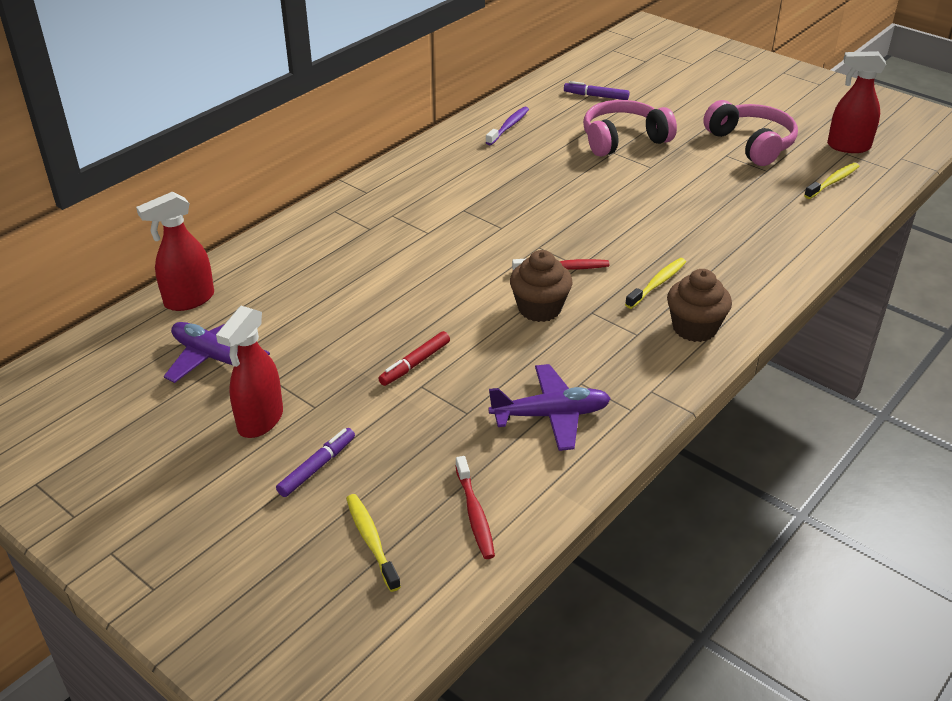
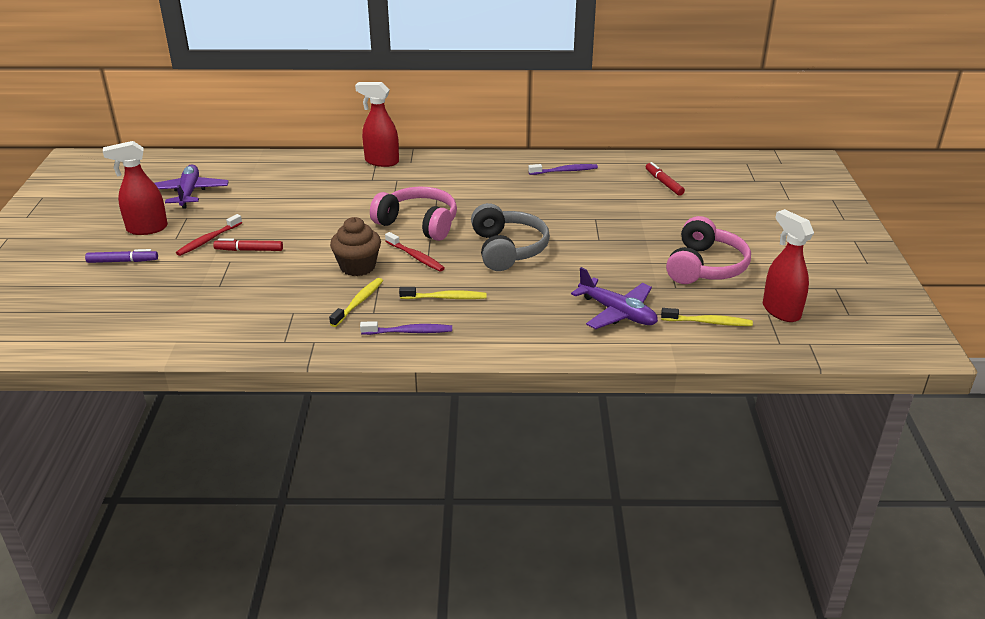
camera: 50 degrees right, 5 degrees down
red spray bottle [136,192,214,311] -> red spray bottle moved to [355,82,399,167]
yellow toothbrush [346,494,401,592] -> yellow toothbrush moved to [329,278,383,327]
red toothbrush [455,456,495,559] -> red toothbrush moved to [176,214,242,256]
purple plane [488,364,611,451] -> purple plane moved to [571,267,658,329]
purple marker [564,81,630,100] -> red marker [646,162,685,196]
pink headphones [583,100,677,157] -> pink headphones moved to [370,187,457,241]
brown cupcake [667,269,732,342] -> purple toothbrush [360,321,452,335]
none -> grey headphones [471,203,550,271]

